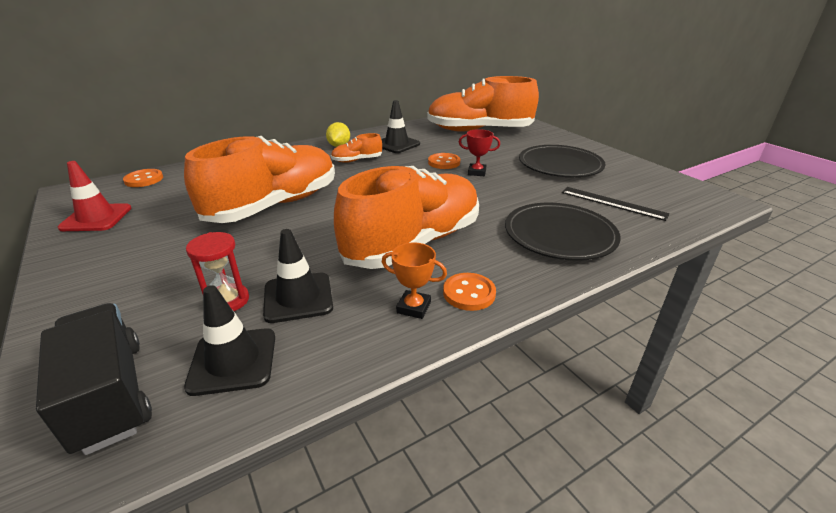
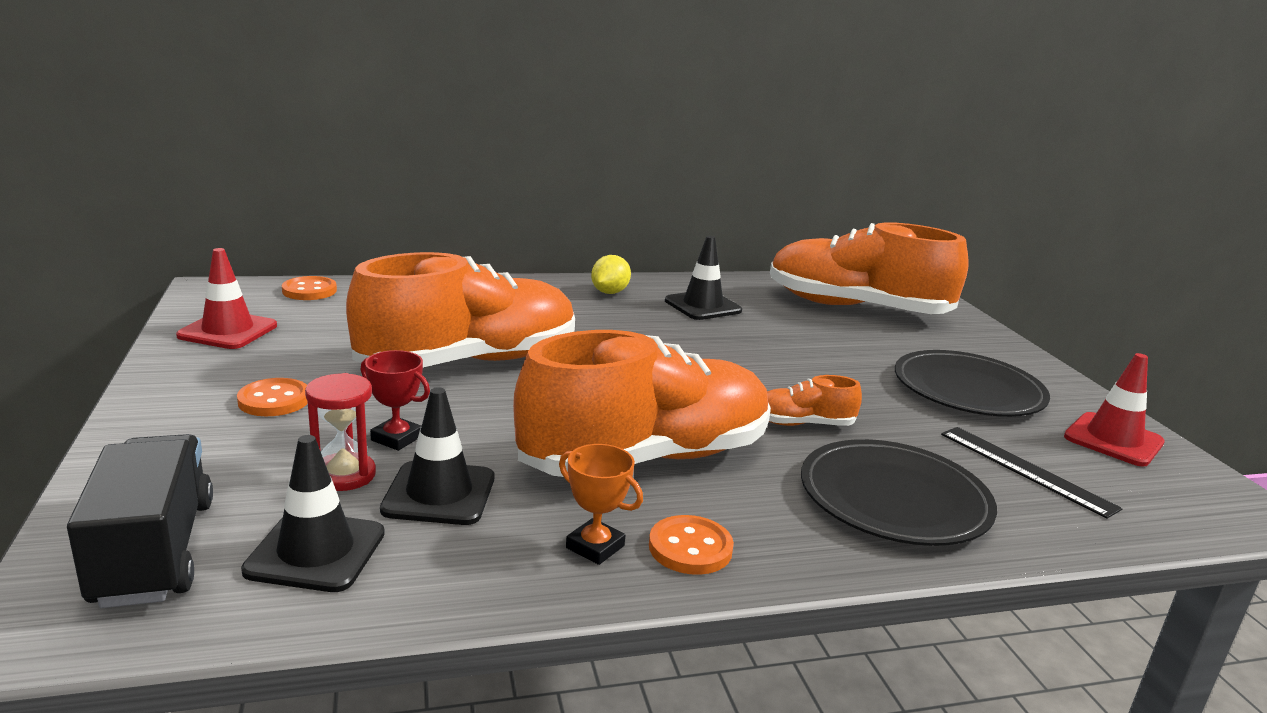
camera: 15 degrees right, 10 degrees down
orange shoe [331,133,382,163] -> orange shoe moved to [767,375,862,426]
orange button [428,153,460,169] -> orange button moved to [237,378,308,416]
red trophy [459,129,500,176] -> red trophy moved to [361,350,430,451]
none -> red traffic cone [1064,353,1165,467]

